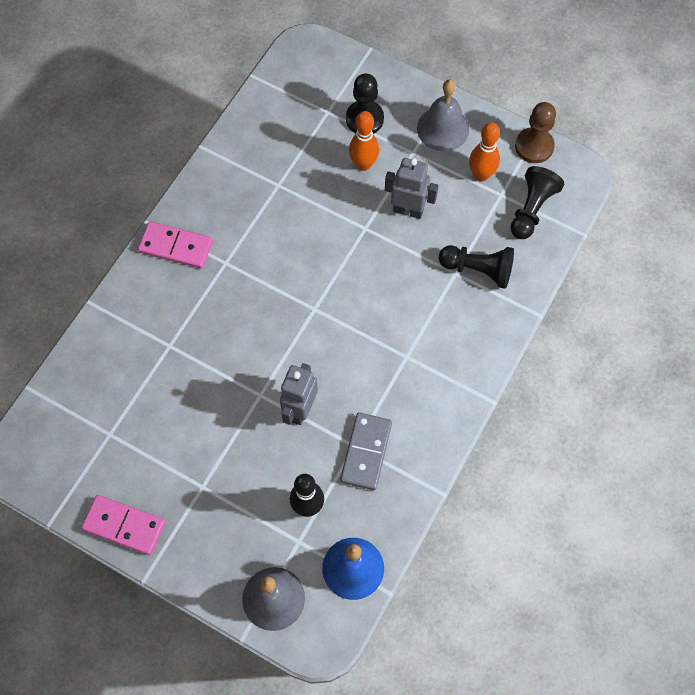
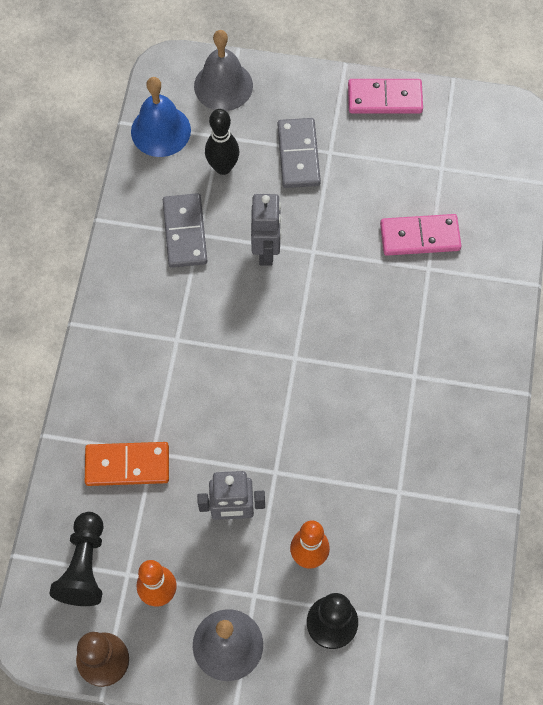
camera: 160 degrees right, 0 degrees up
pink domino [138,221,213,269] -> pink domino moved to [380,214,461,256]
black pawn [439,245,514,289] -> orange domino [85,442,169,486]
none -> grey domino [278,118,321,188]

